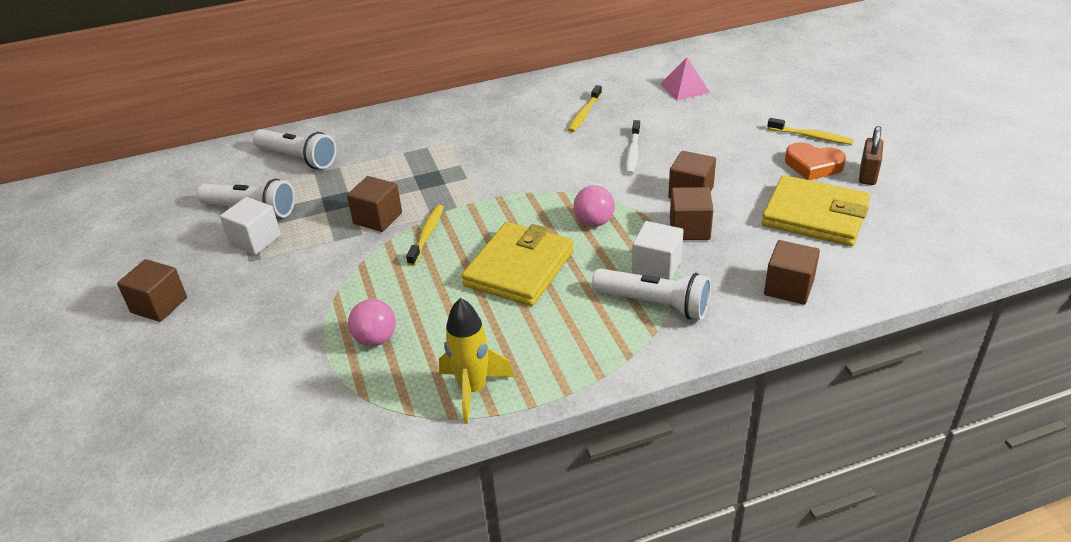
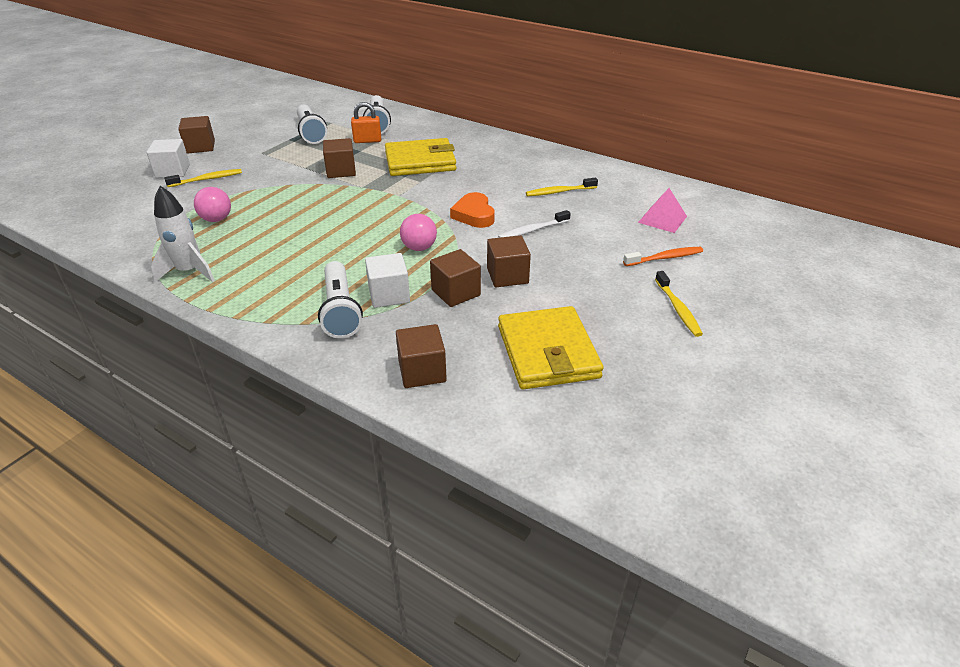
camera: 50 degrees right, 0 degrees up
white cube [220,197,281,255] -> white cube moved to [147,139,190,178]
yellow toothbrush [406,205,444,266] -> yellow toothbrush moved to [164,169,242,187]
yellow rocket [439,298,514,424] -> white rocket [151,186,215,283]
yellow wallet [461,222,574,306] -> yellow wallet moved to [385,138,456,176]
orange heart [785,142,846,180] -> orange heart moved to [450,192,495,228]
brown padlock [859,126,883,185] -> none
none -> orange padlock [351,102,381,143]
none -> orange toothbrush [623,247,703,266]

